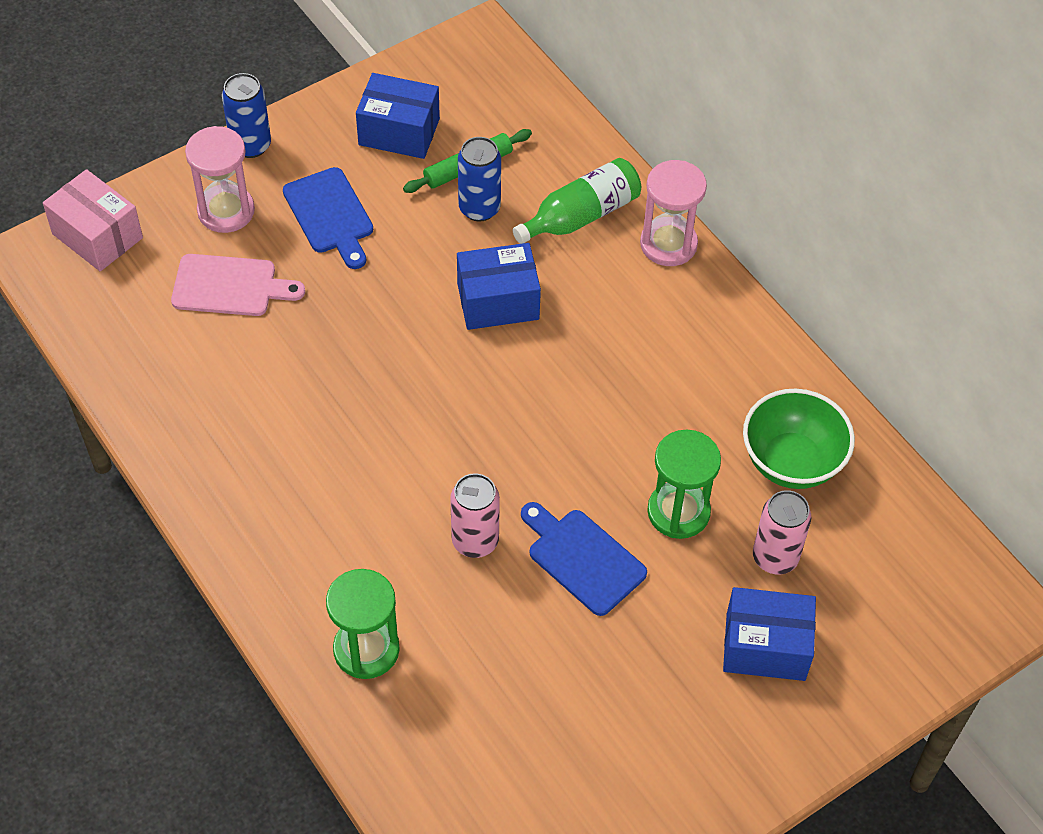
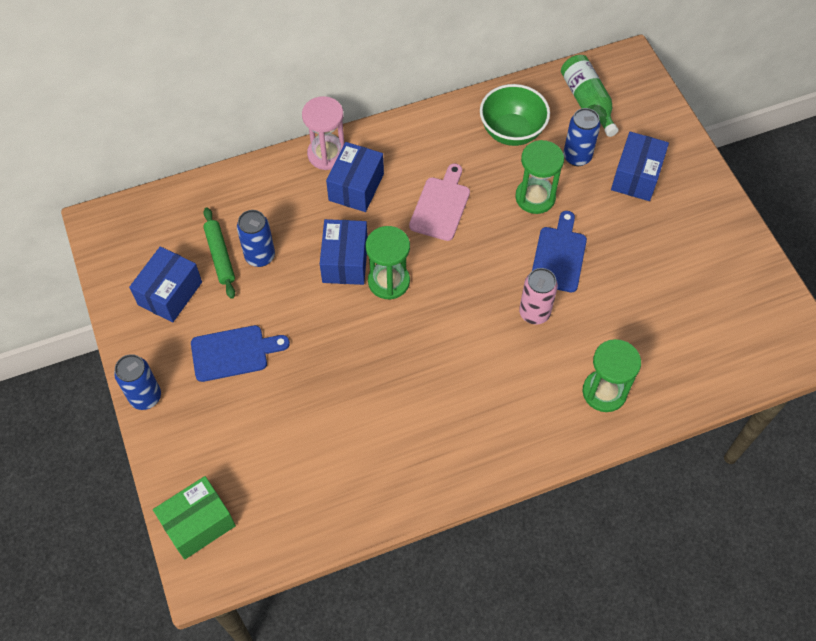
camera: 75 degrees left, 5 degrees up
pink box [43,169,143,271] -> green box [153,476,236,559]
pink cutting board [171,254,305,316] -> pink cutting board moved to [409,163,470,241]
pink hourglass [185,126,255,233] -> none
green bottle [513,158,641,244] -> green bottle moved to [561,55,619,137]
blue cutting board [521,502,647,616] -> blue cutting board turned 135 degrees clockwise [532,211,587,292]
pink can [753,490,811,575] -> blue can [563,108,600,166]
none -> blue box [326,142,384,212]
none -> green hourglass [365,226,410,300]

